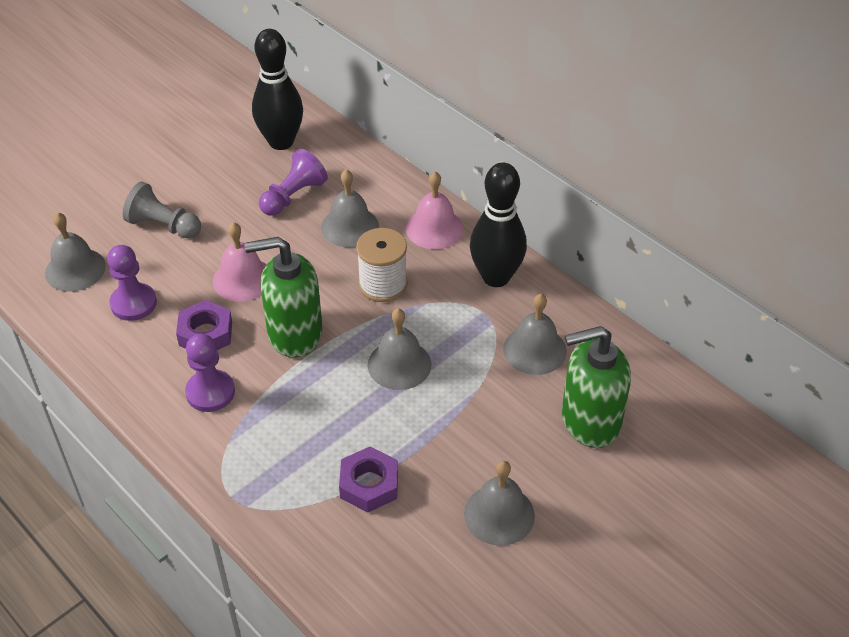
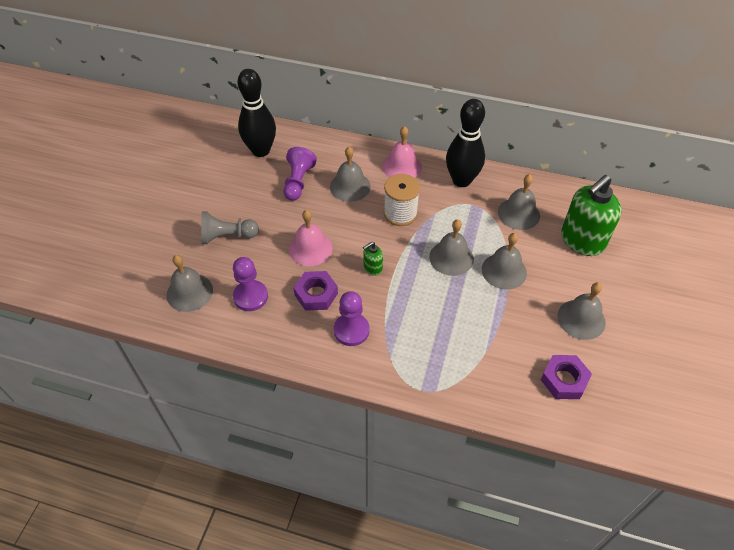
camera: 30 degrees left, 5 degrees up
green soap dispenser [244,237,323,357] -> green soap dispenser [363,242,383,276], size x0.44
purple nut [339,446,398,513] -> purple nut moved to [541,355,592,399]
none -> grey bell [482,233,527,290]

